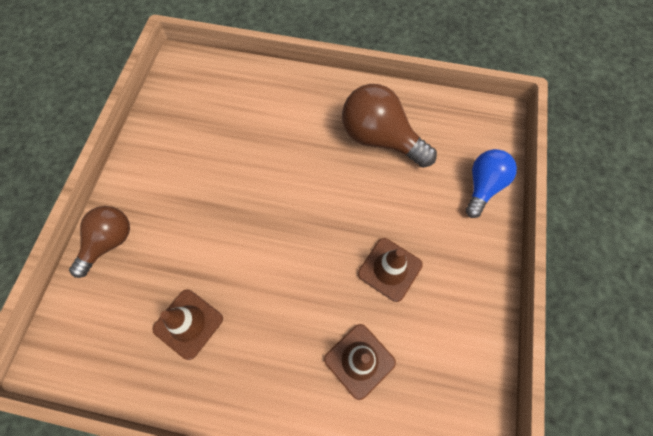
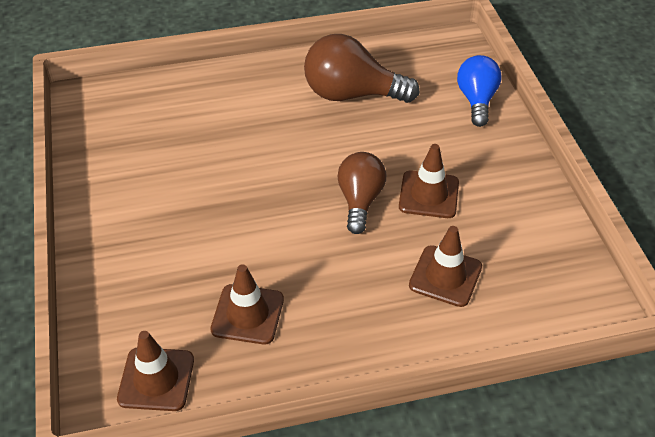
camera: 25 degrees left, 20 degrees down
brown light bulb [69,206,130,278] -> brown light bulb moved to [337,152,386,234]
none -> brown traffic cone [117,331,194,411]

